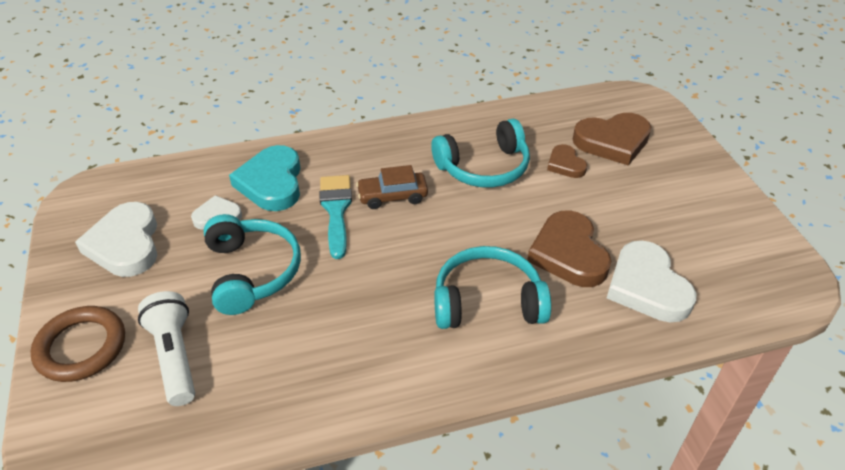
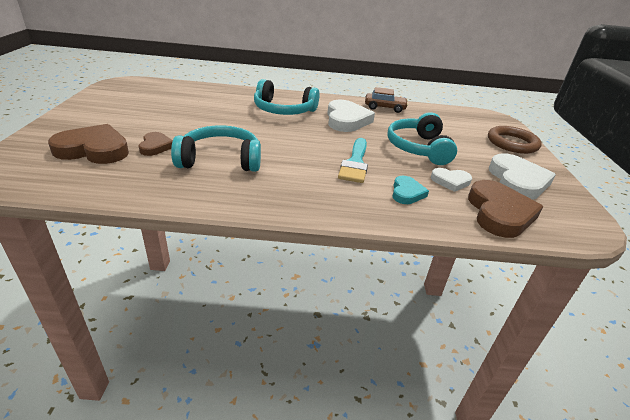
camera: 165 degrees left, 10 degrees down
white flashlight [138,291,195,406] -> none
turquoise heart [229,145,300,211] -> turquoise heart [393,176,429,204], size x0.55
brown car [356,165,428,209] -> brown car moved to [365,87,408,113]
brown heart [527,210,612,287] -> brown heart moved to [468,180,543,238]
white heart [607,240,696,322] -> white heart moved to [327,100,375,132]

